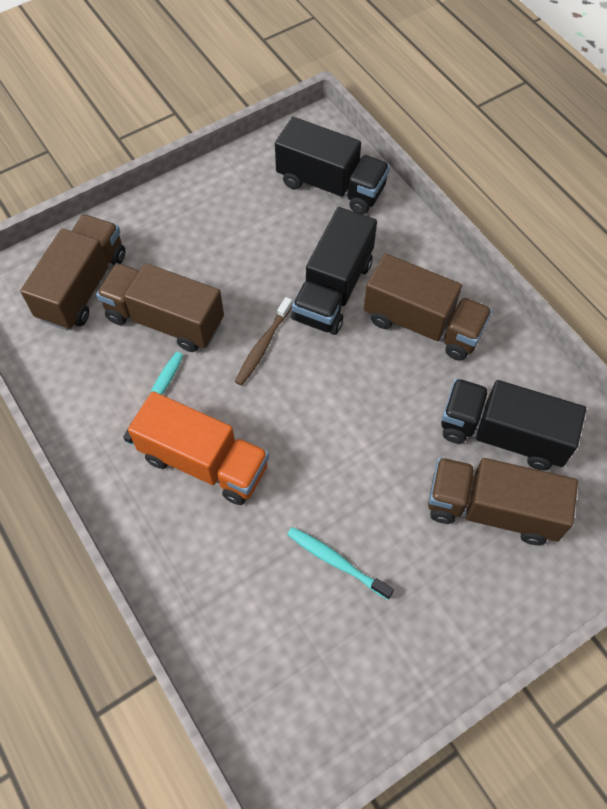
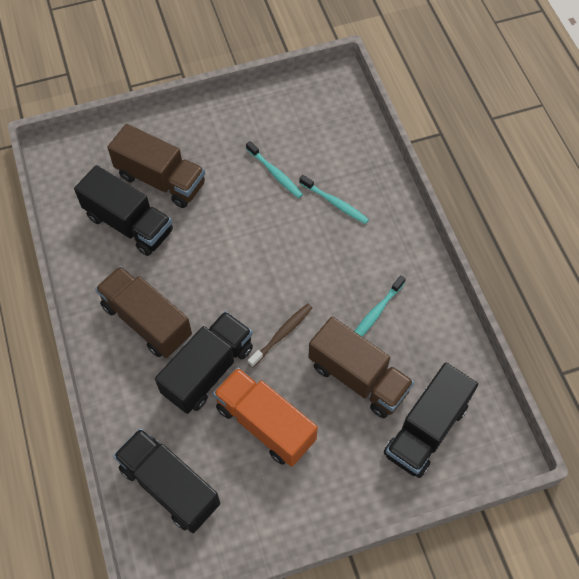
camera: 165 degrees left, 0 degrees up
brown truck [20,215,125,330] -> black truck [384,363,478,478]
orange truck [128,391,269,505] -> orange truck moved to [213,367,318,467]
none -> turquoise toothbrush [299,175,369,224]

